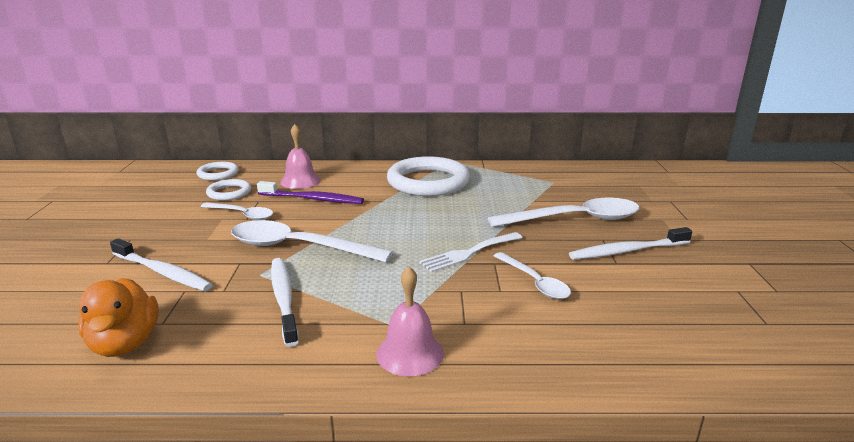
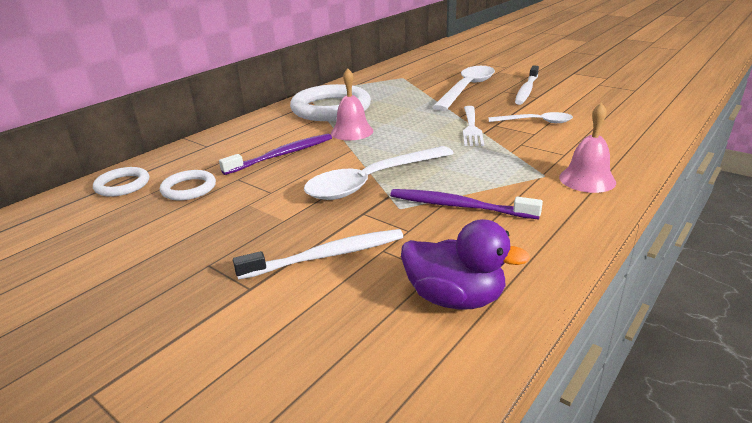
camera: 50 degrees left, 5 degrees up
orange duck [78,278,159,357] -> purple duck [401,219,530,309]
white spoon [200,202,273,220] -> none
white toothbrush [271,258,299,347] -> purple toothbrush [390,189,543,219]
pink bell [280,124,320,189] -> pink bell moved to [331,68,374,140]

